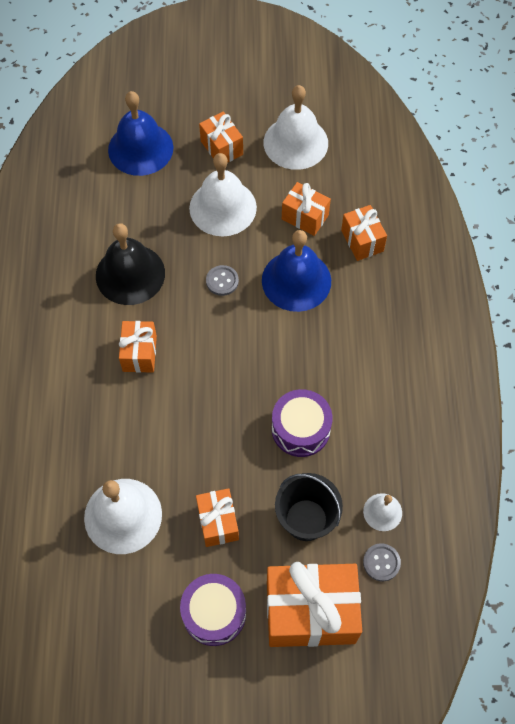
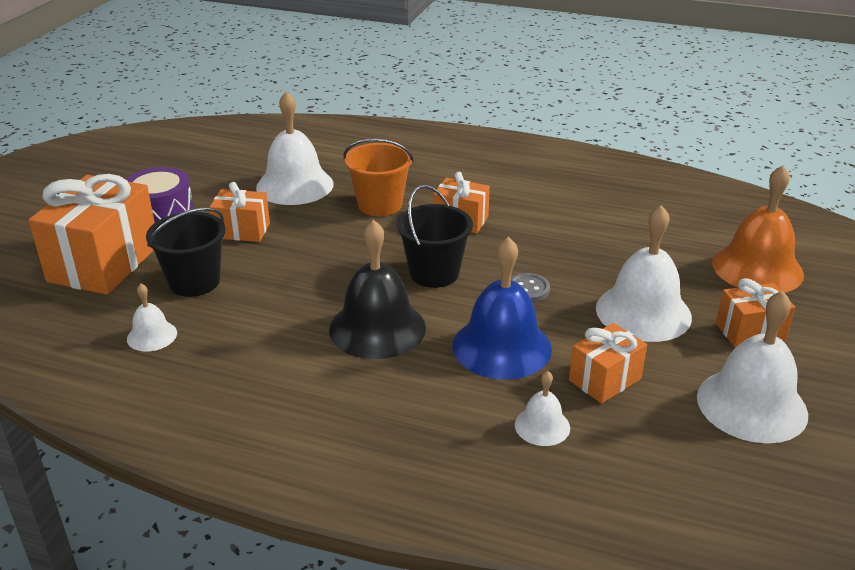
camera: 110 degrees right, 30 degrees down
black bell [96,223,165,305] -> black bell moved to [329,220,426,359]
blue bell [108,91,173,176] -> orange bell [712,165,804,293]
purple drum [272,389,332,457] -> none
orange gift [341,205,387,261] -> white bell [515,371,570,446]
grey button [363,543,401,581] -> none
none -> orange bucket [343,138,414,216]
none -> black bucket [396,185,473,288]

